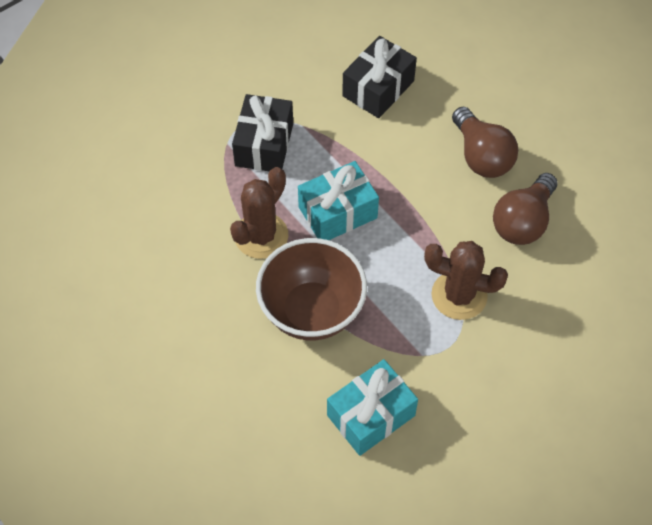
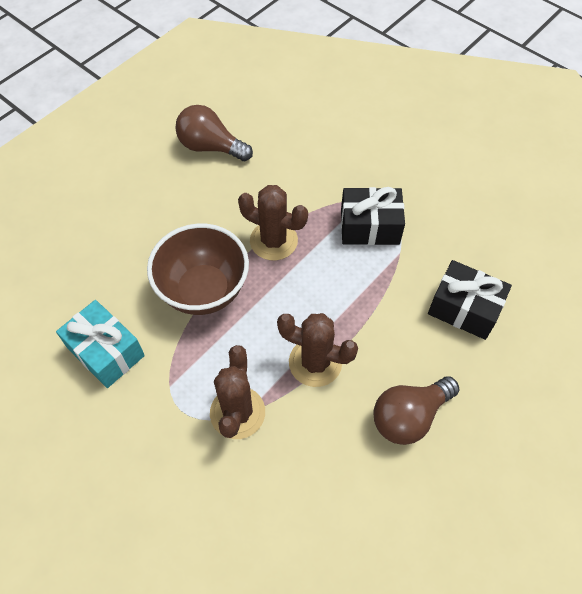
camera: 80 degrees right, 0 degrees up
turquoise gift [298,161,379,240] -> none
brown light bulb [493,173,558,245] -> brown light bulb moved to [175,105,253,161]
none -> brown cactus [277,313,358,387]

